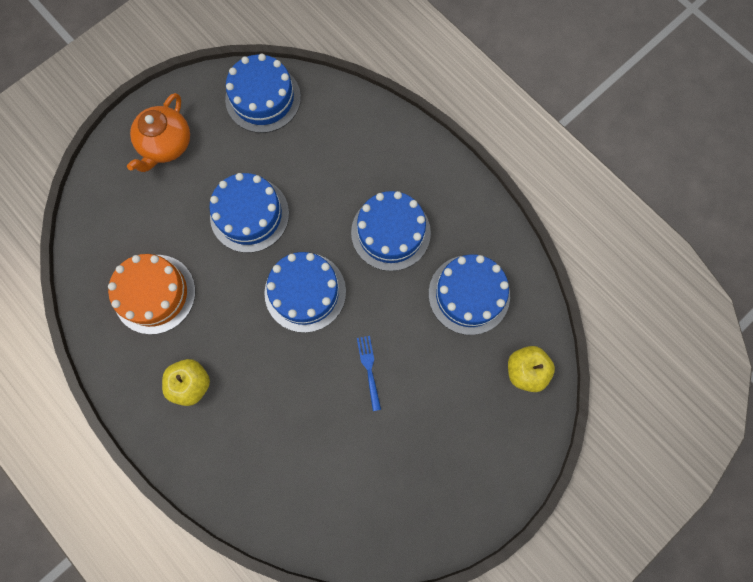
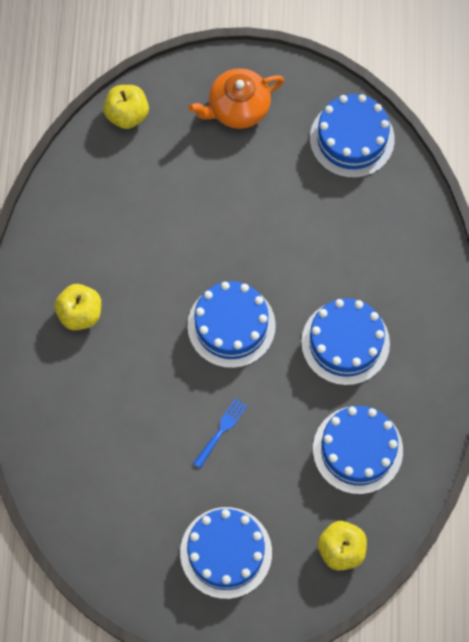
camera: 45 degrees right, 5 degrees down
orange cake [108,254,196,334] -> none
blue cake [209,173,289,253] -> blue cake moved to [180,507,272,599]
none -> yellow apple [103,85,149,129]

